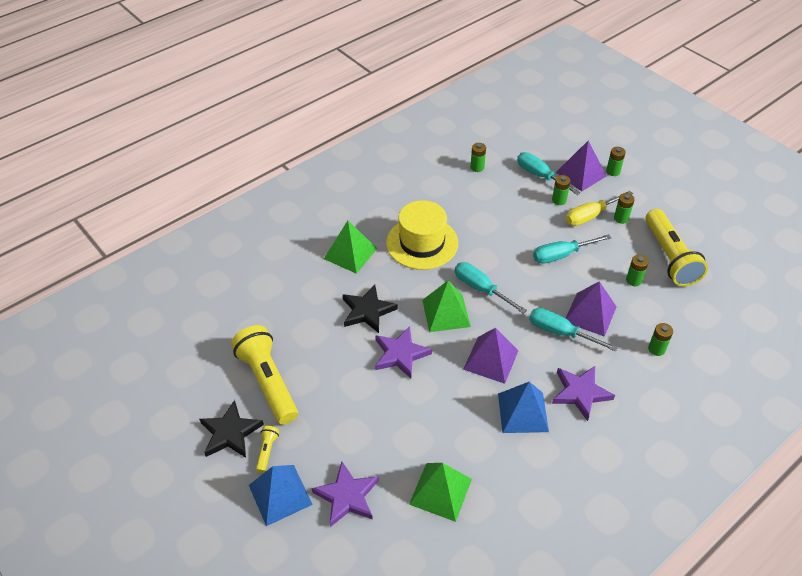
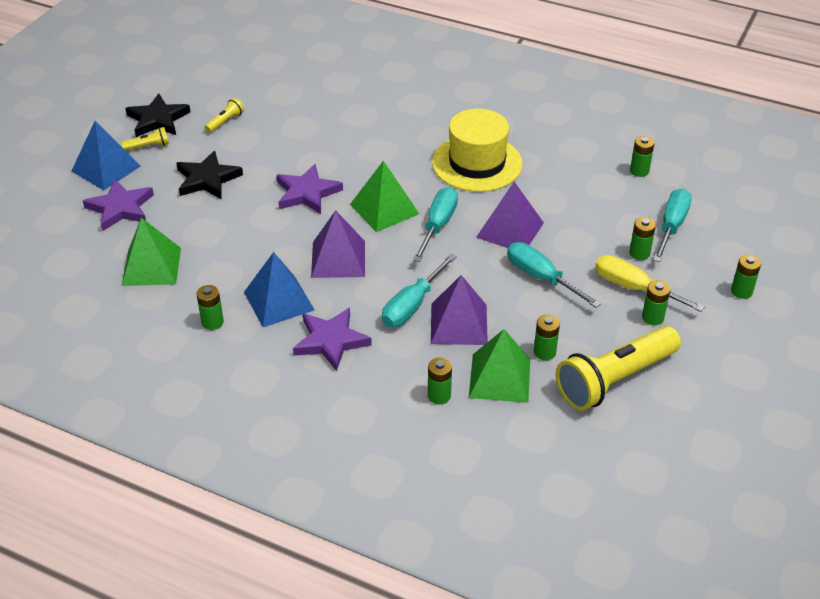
camera: 65 degrees right, 5 degrees down
yellow flashlight [231,325,298,424] -> yellow flashlight [205,98,244,133], size x0.42
green pyramid [324,221,377,274] -> green pyramid moved to [469,329,530,403]
black star [343,285,398,333] -> black star moved to [176,151,243,199]
turquoise screwdriver [529,308,618,352] -> turquoise screwdriver turned 150 degrees counterclockwise [382,253,457,327]
purple pyramid [556,141,606,192] -> purple pyramid moved to [476,182,544,248]
none -> green battery [196,285,224,330]

